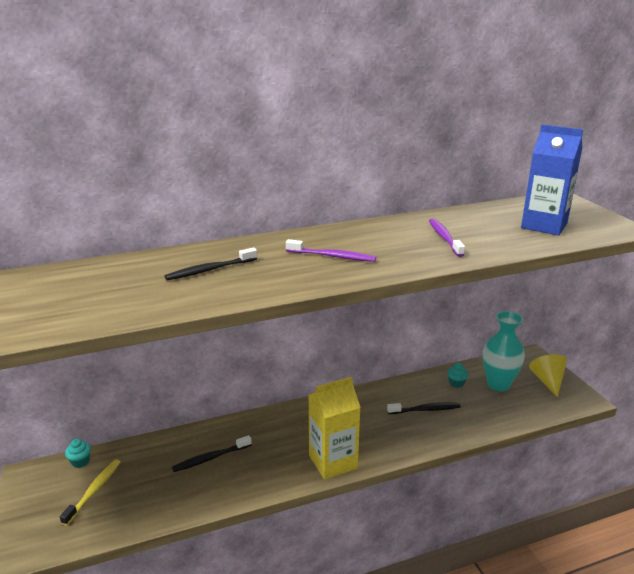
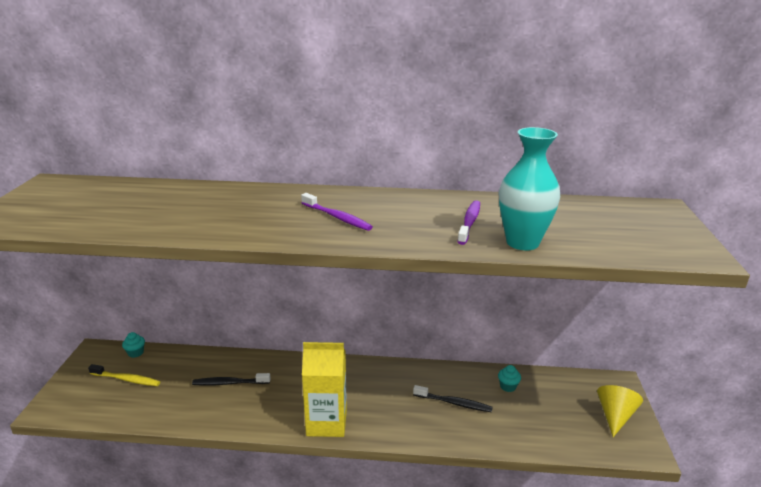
camera: 25 degrees right, 0 degrees up
yellow toothbrush [60,459,120,526] -> yellow toothbrush turned 60 degrees clockwise [88,364,160,386]
black toothbrush [165,248,257,280] -> none
turquoise vase [482,311,525,391] -> turquoise vase moved to [499,127,560,250]
blue carton [521,125,583,235] -> none

